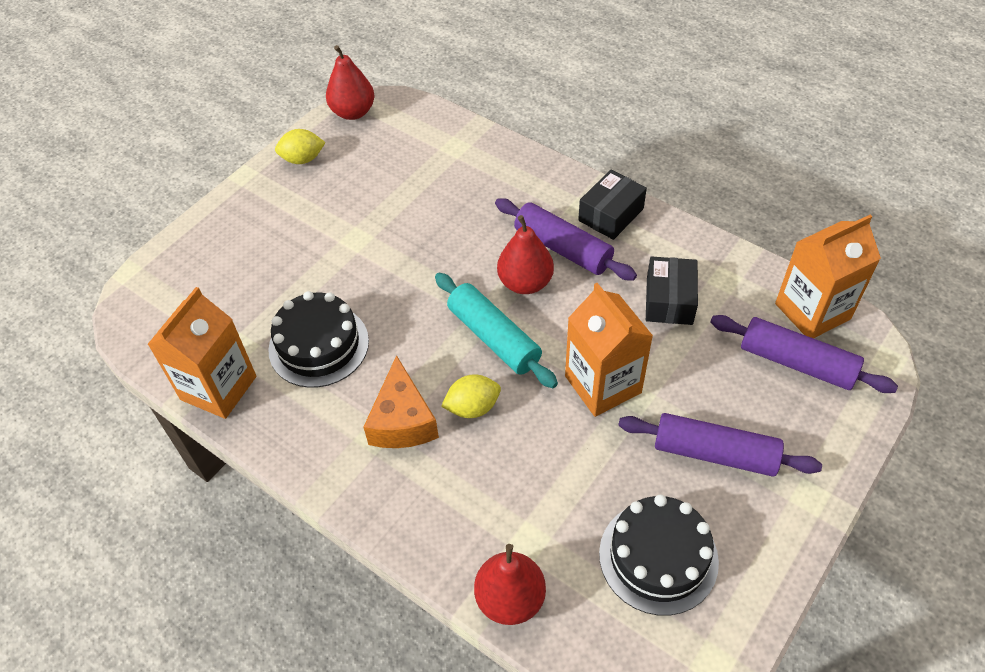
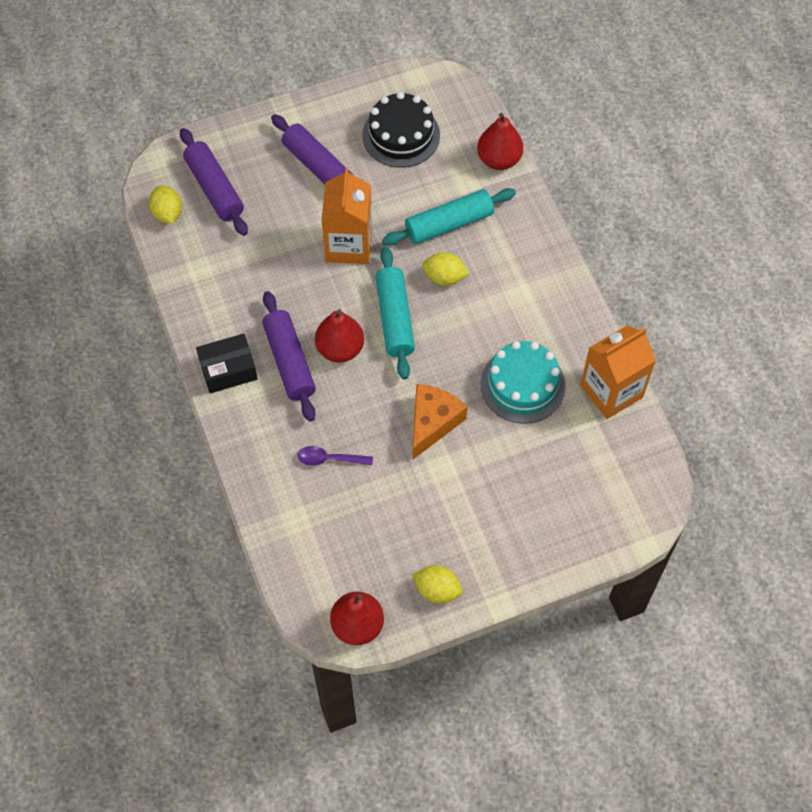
camera: 150 degrees left, 10 degrees up
black cake [268,291,369,388] -> turquoise cake [480,341,566,423]
orange cheese [363,355,439,448] -> orange cheese moved to [413,384,467,459]
black box [646,256,698,325] -> none
orange carton [775,215,881,339] -> yellow lemon [149,186,182,224]
none -> purple spoon [297,446,373,466]
none -> turquoise rolling pin [382,188,516,245]

